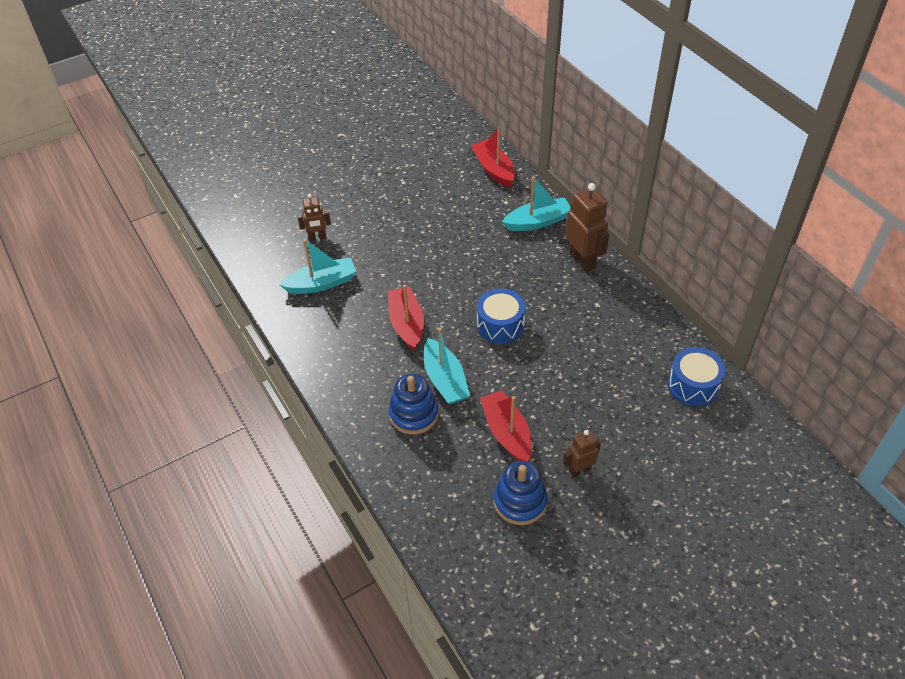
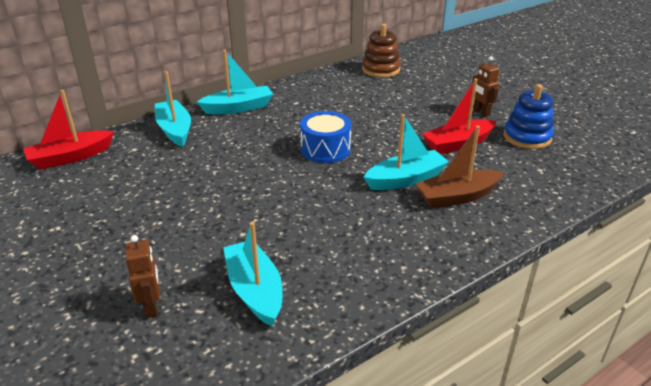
camera: 95 degrees left, 15 degrees down
red boat [388,284,424,350] -> none
blue stacking toy [389,374,439,435] -> brown boat [415,126,504,208]
brown robot [565,183,609,272] -> turquoise boat [197,50,273,114]
blue drum [668,347,726,406] -> brown stacking toy [362,24,401,78]

